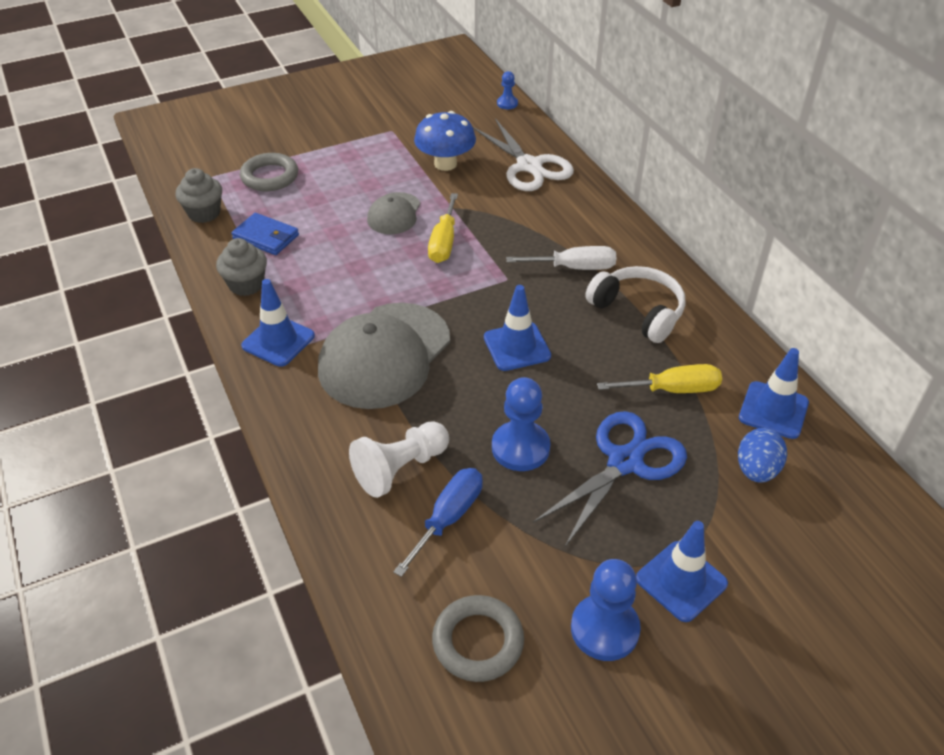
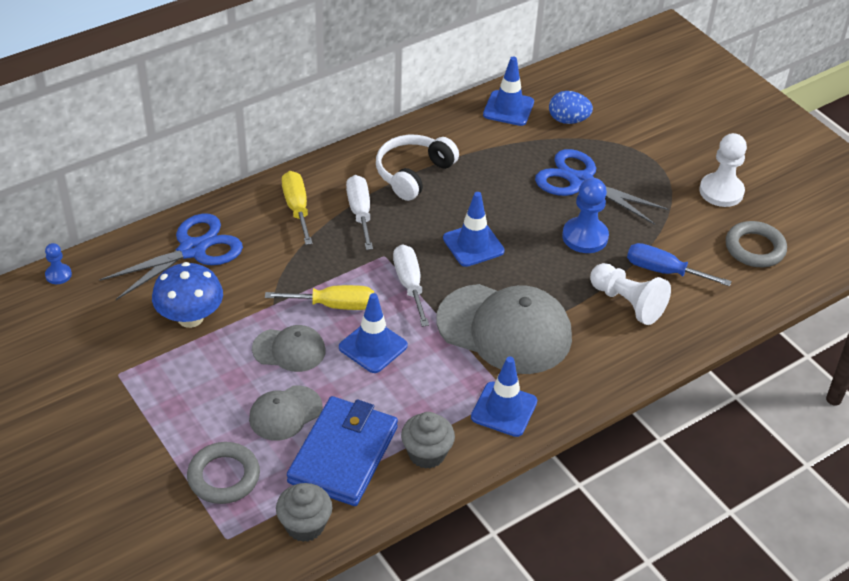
camera: 100 degrees left, 0 degrees up
blue wallet [231,213,299,255] -> blue wallet [287,396,398,506], size x1.71
white scissors [473,118,574,191] -> blue scissors [99,213,243,300]
blue pawn [571,559,641,661] -> white pawn [699,133,747,207]
yellow screwdriver [597,364,722,393] -> yellow screwdriver moved to [282,171,313,245]
blue traffic cone [636,521,728,622] -> blue traffic cone moved to [339,293,408,373]
none -> grey cap [249,385,323,441]
none -> white screwdriver [393,244,429,327]

